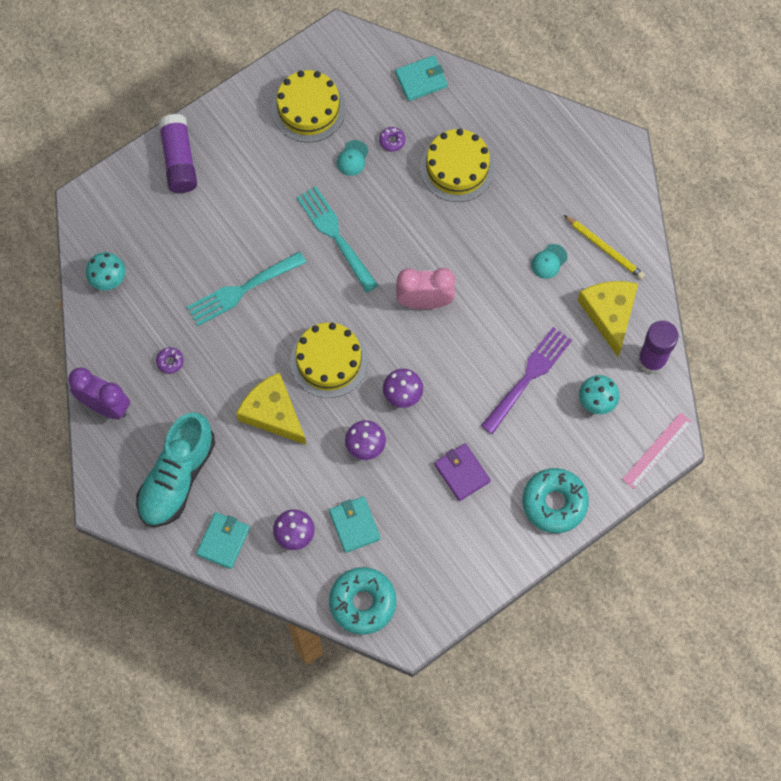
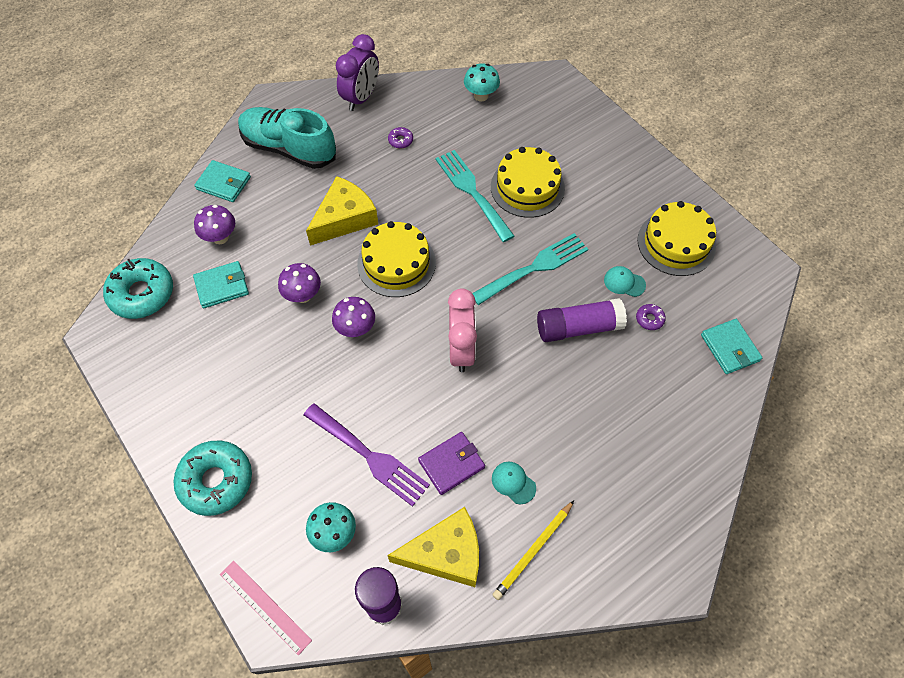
camera: 90 degrees right, 10 degrees down
purple glue stick [158,114,197,193] -> purple glue stick moved to [537,298,627,342]
yellow cake [420,129,495,202] -> yellow cake moved to [491,147,565,218]
purple wallet [434,443,491,501] -> purple wallet moved to [418,432,485,495]

